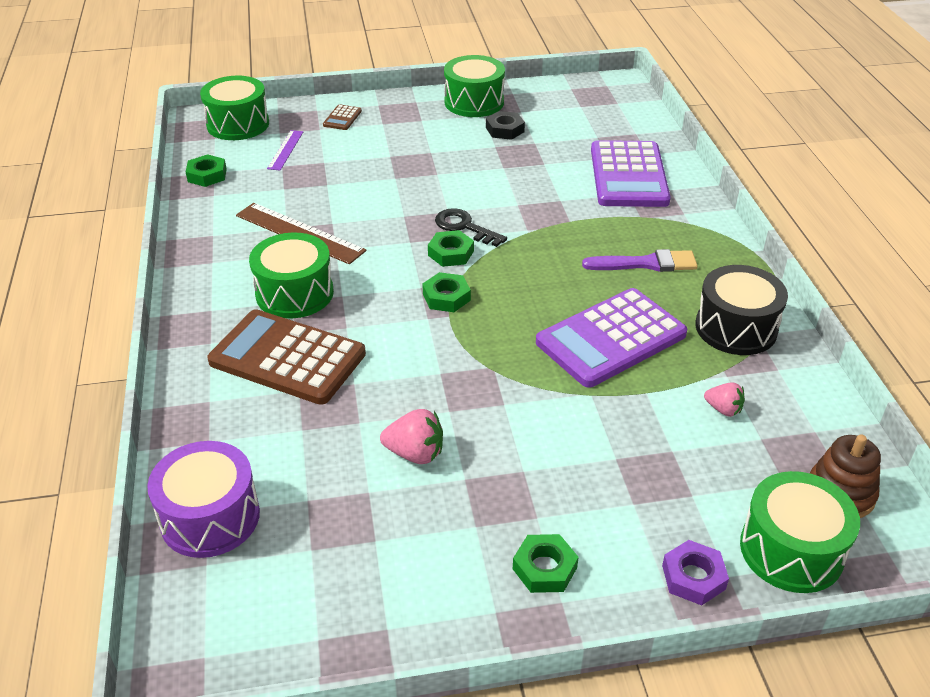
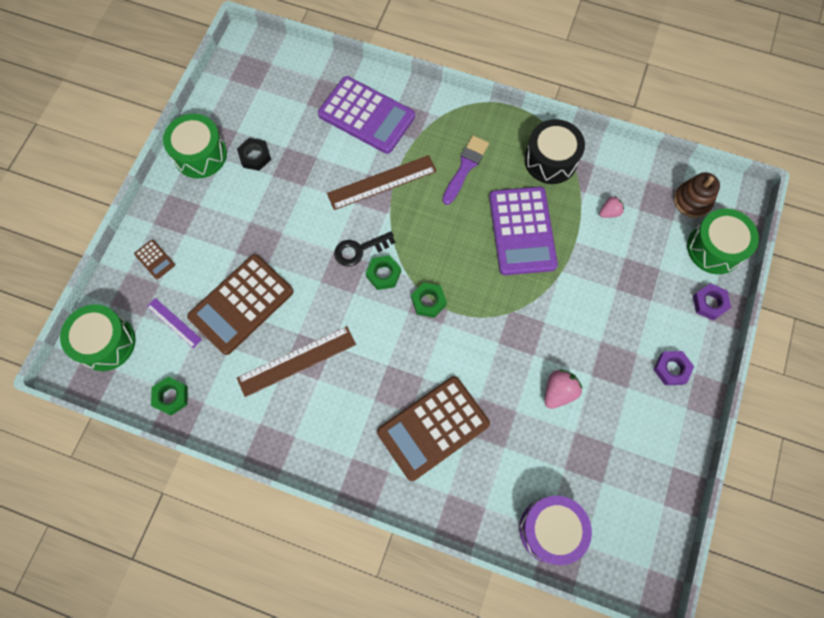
camera: 60 degrees left, 30 degrees up
green drum [249,233,334,318] -> none
green nut [513,534,579,593] -> purple nut [654,351,694,385]
none -> brown calculator [187,254,293,355]
none -> brown ruler [327,155,437,210]

